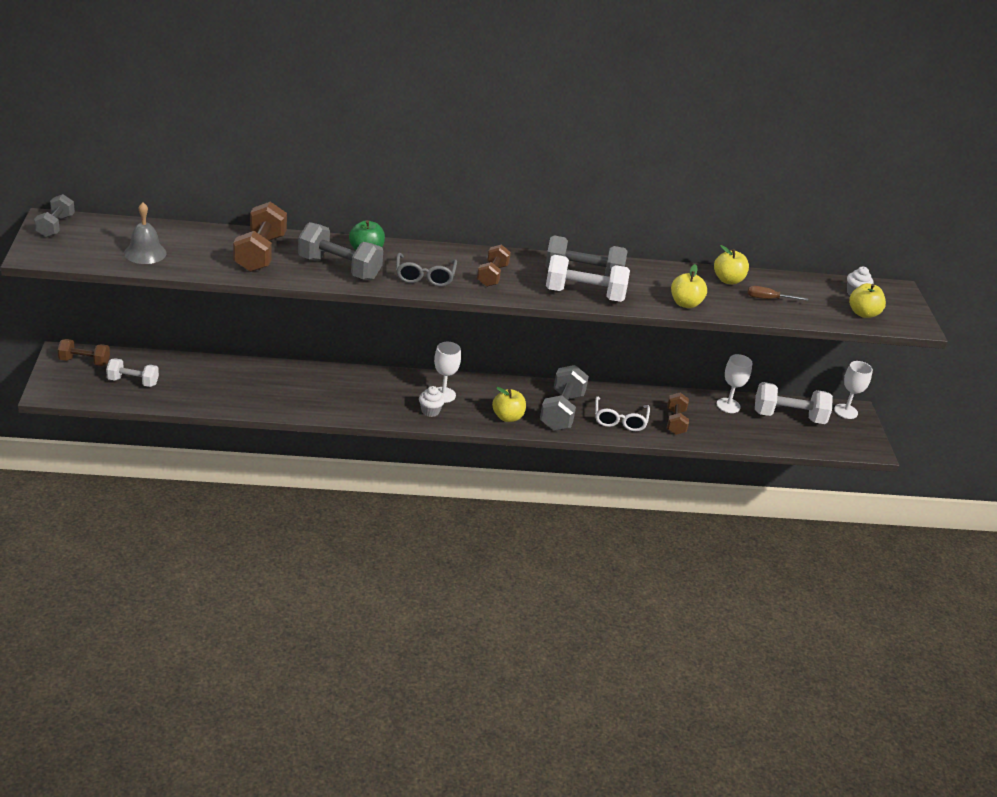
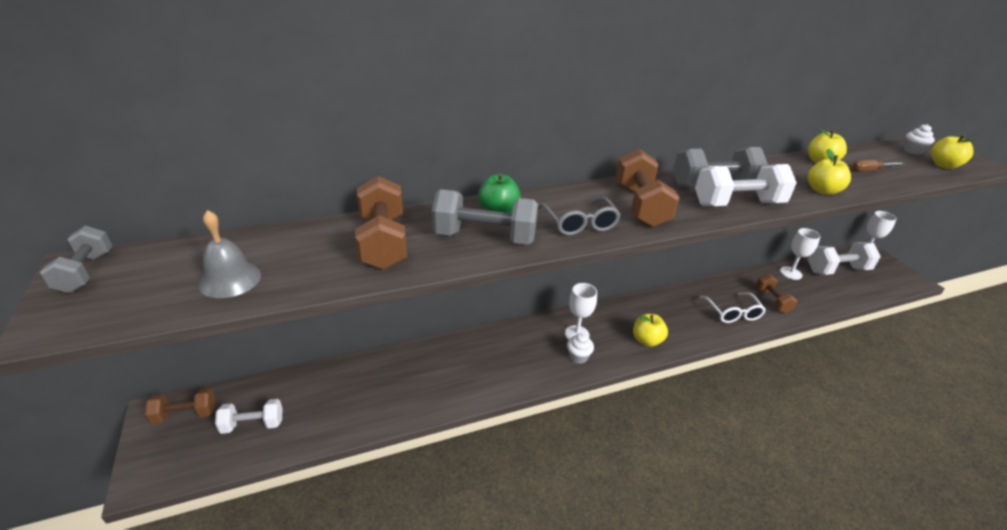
camera: 15 degrees left, 0 degrees up
brown dumbbell [477,245,511,287] -> brown dumbbell [615,149,680,227], size x1.61
grey dumbbell [540,365,589,431] -> none

